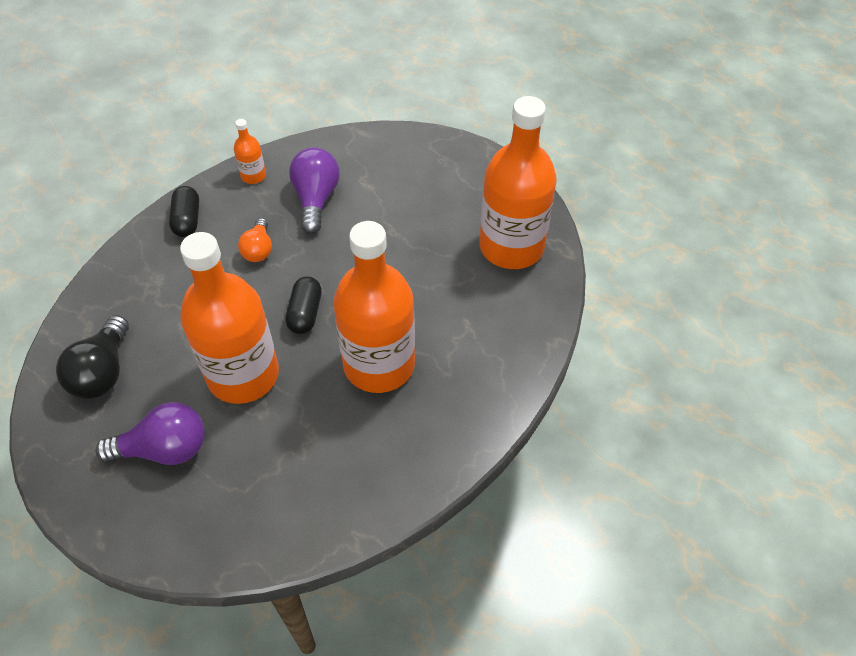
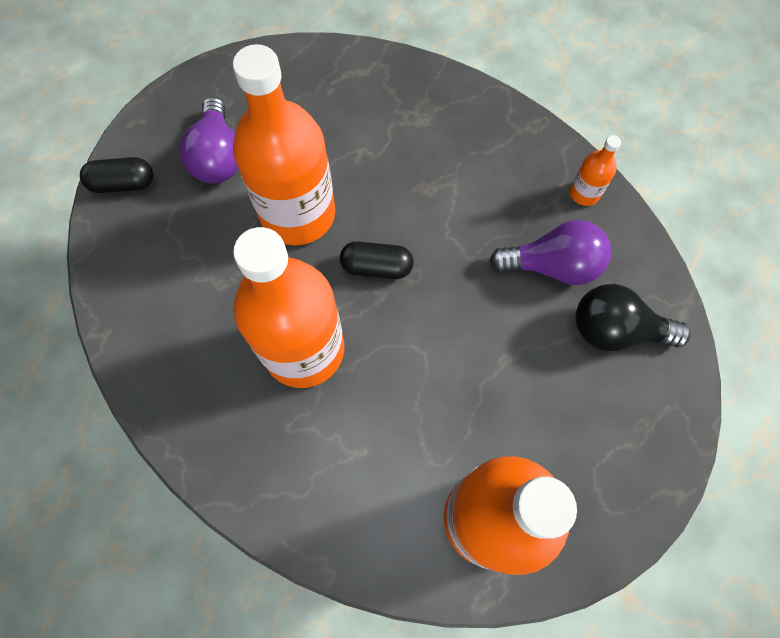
camera: 90 degrees right, 15 degrees up
black light bulb [56,315,129,399] -> black light bulb moved to [575,284,691,351]
black capsule [169,186,199,237] -> black capsule moved to [80,157,153,193]
orange light bulb [238,218,272,262] -> none

